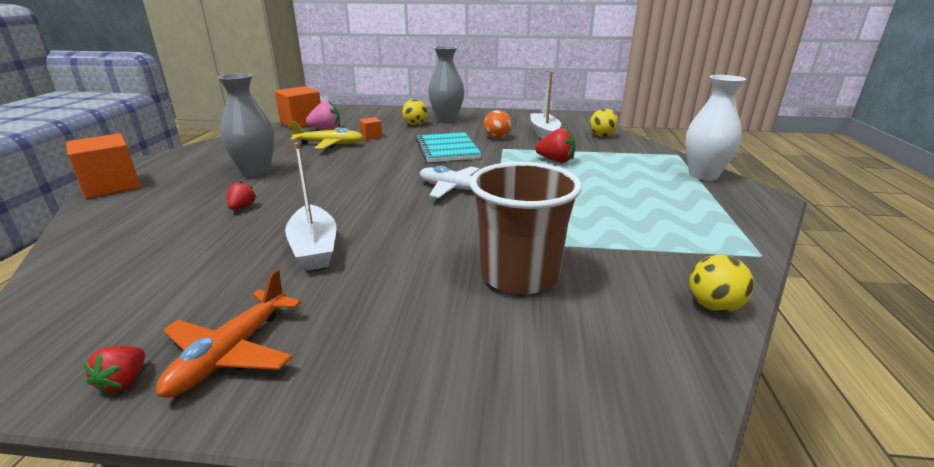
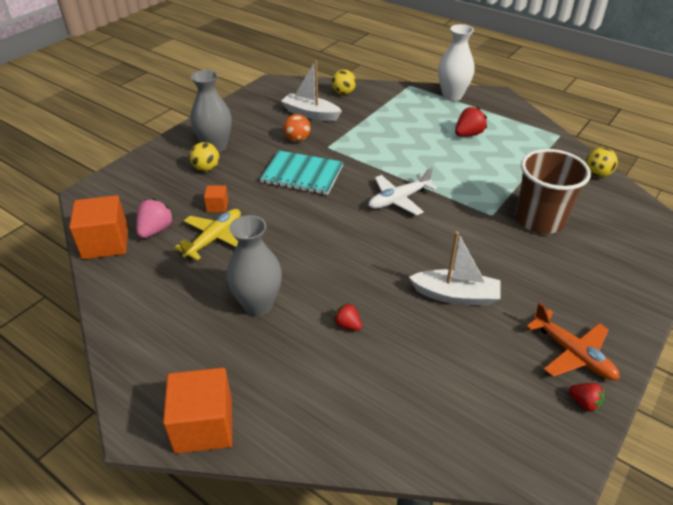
camera: 60 degrees left, 15 degrees up
red strawberry [535,128,576,163] -> red strawberry moved to [455,107,487,137]

